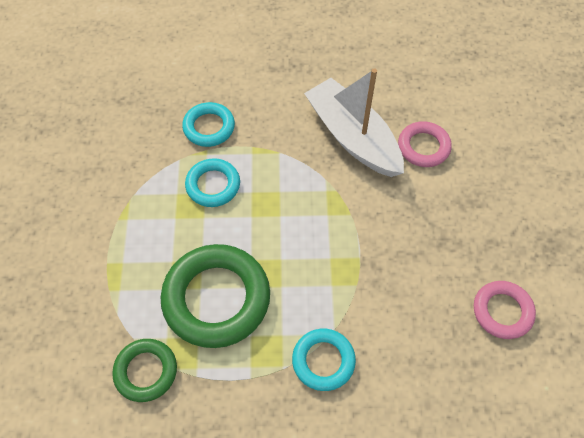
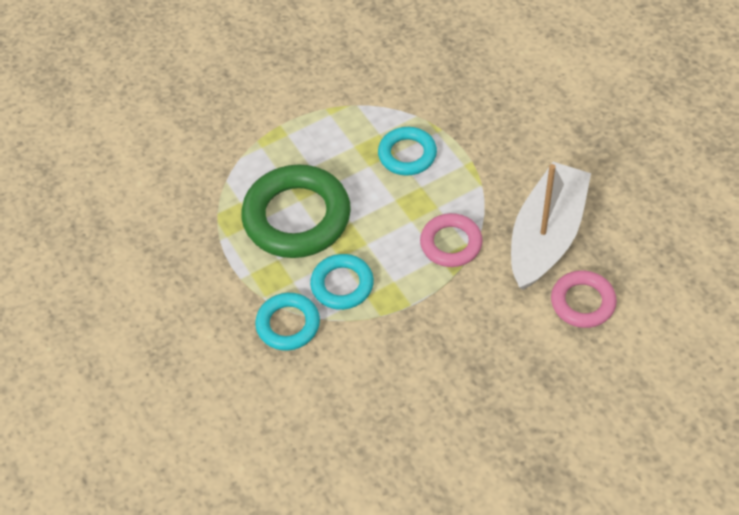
camera: 65 degrees right, 5 degrees down
green ring [112,339,177,402] -> none
turquoise ring [182,102,235,147] -> turquoise ring moved to [310,254,374,310]
pink ring [474,281,536,339] -> pink ring moved to [420,213,483,267]

